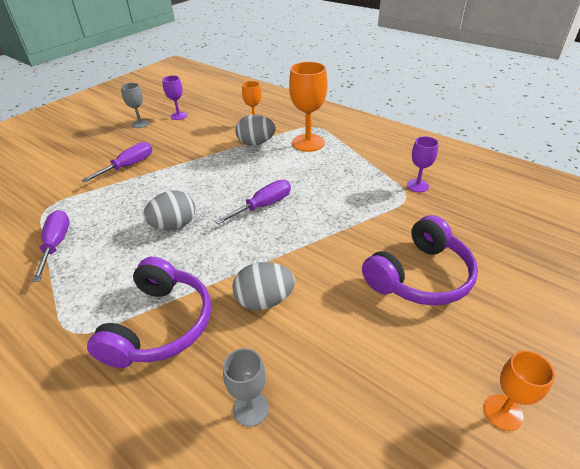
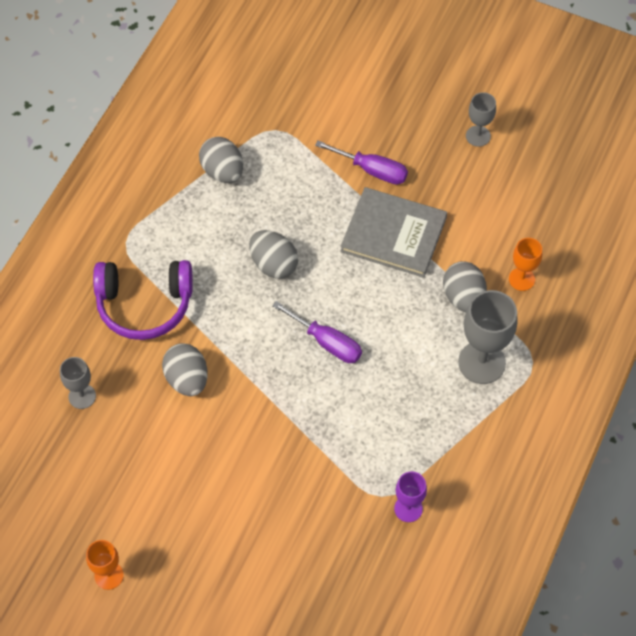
camera: 75 degrees right, 20 degrees up
purple screwdriver [32,210,70,282] -> grey egg [199,137,243,183]
purple goblet [162,75,187,120] -> none
orange goblet [289,62,328,152] -> grey goblet [458,290,518,384]
purple headphones [362,215,478,306] -> none
none -> grey book [340,187,447,278]

